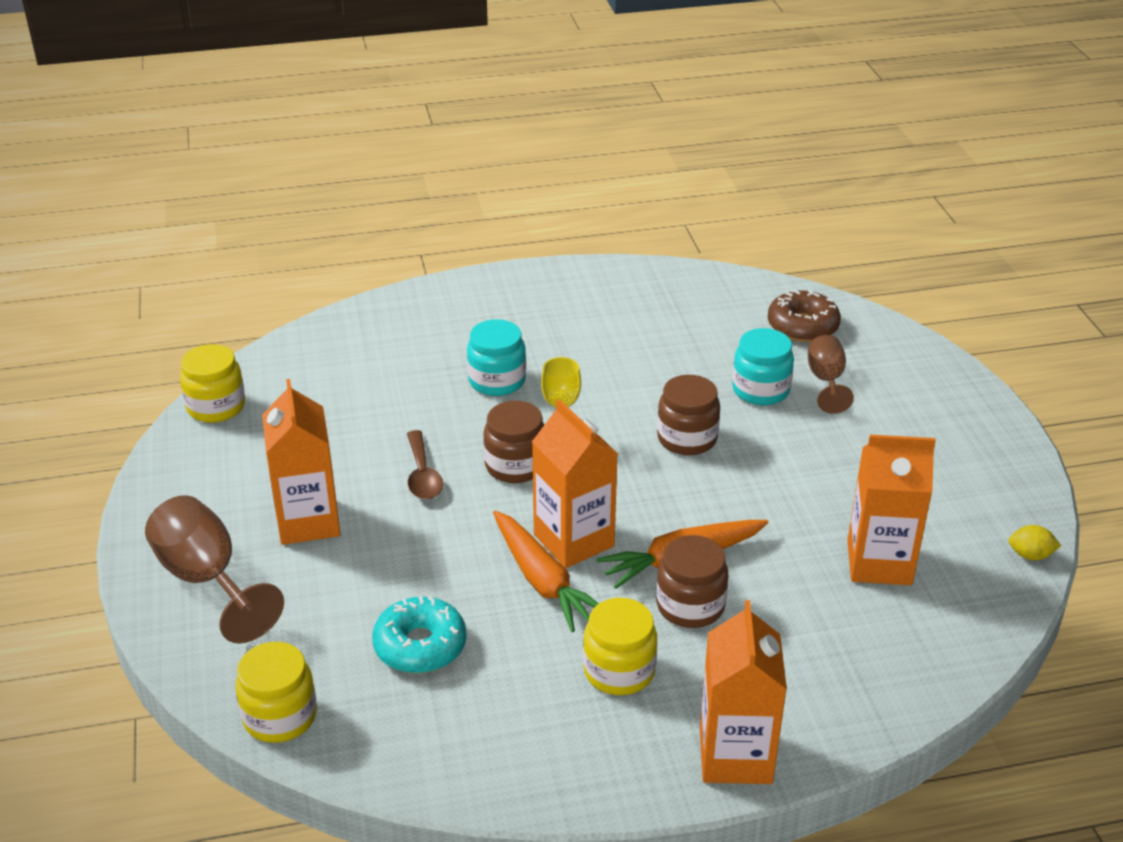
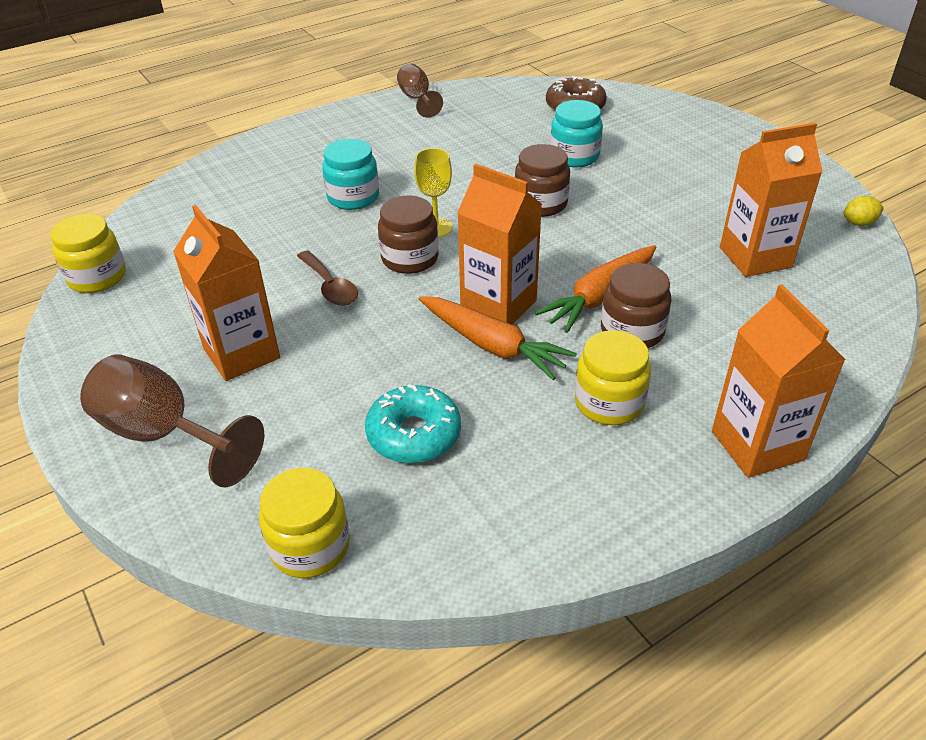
camera: 20 degrees left, 5 degrees up
brown goblet [808,335,854,414] -> brown goblet moved to [397,64,443,118]

